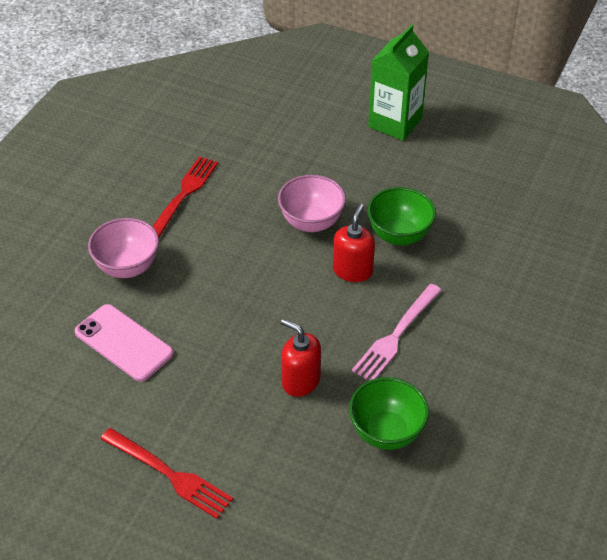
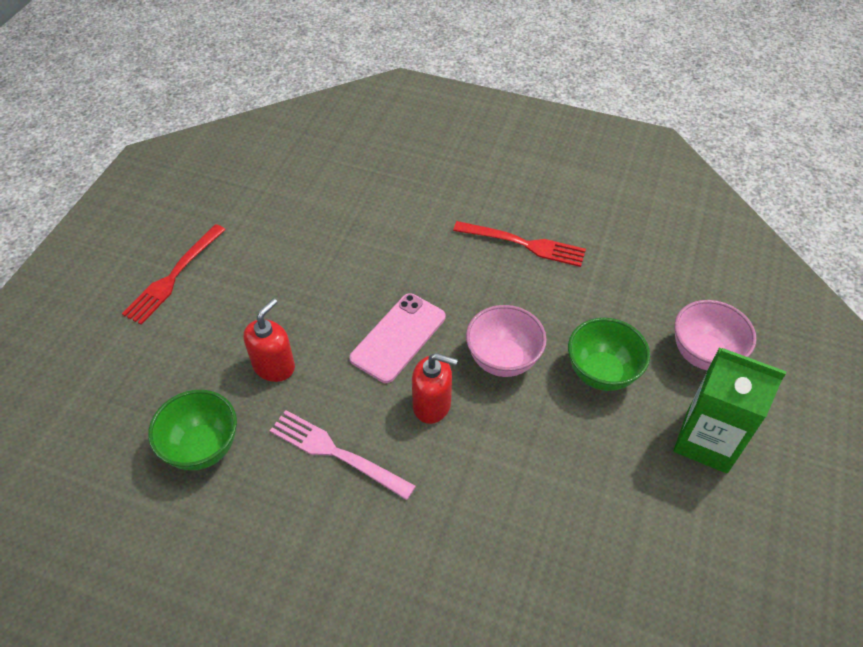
camera: 85 degrees right, 5 degrees up
pink phone [75,304,174,382] -> pink phone moved to [350,293,445,383]
pink bowl [88,218,159,278] -> pink bowl moved to [674,300,756,371]
green bowl [367,187,436,245] -> green bowl moved to [568,318,650,391]

